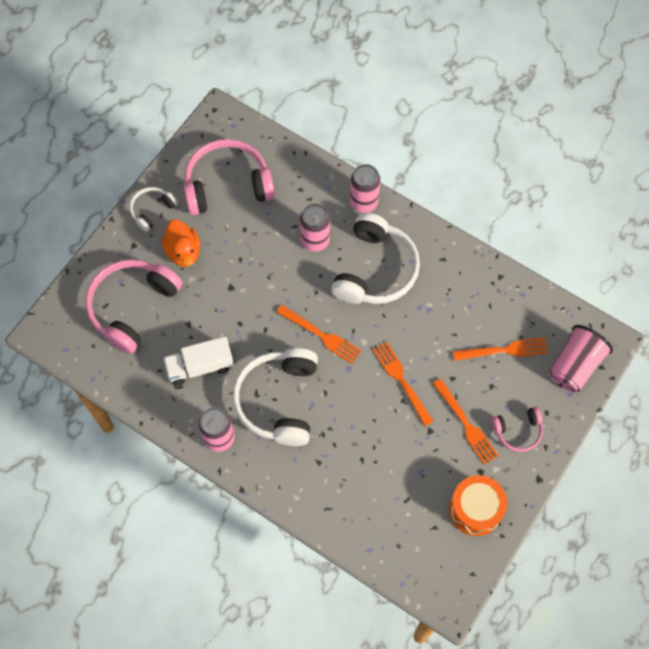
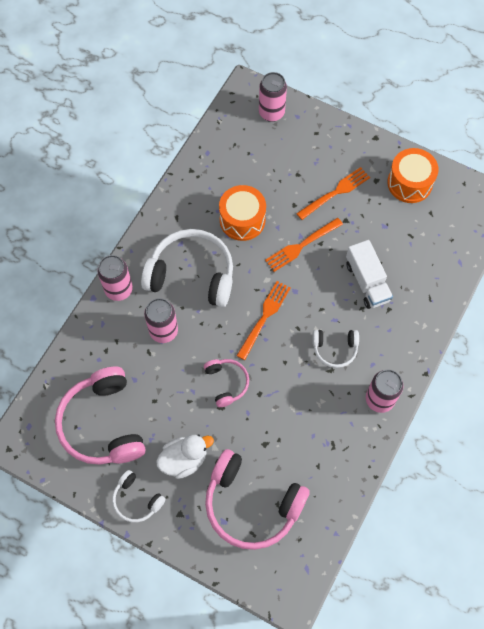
camera: 95 degrees left, 0 degrees up
orange duck [162,220,200,267] -> white duck [156,434,214,479]
white truck [163,336,234,386] -> white truck moved to [346,240,393,309]
white headphones [233,348,318,446] -> white headphones [312,330,359,368], size x0.51
orange fork [453,337,548,361] -> none
pink headphones [491,407,543,452] -> pink headphones moved to [204,359,249,407]
pink cup [549,325,613,392] -> pink can [259,72,287,122]
none -> orange drum [219,185,266,241]

